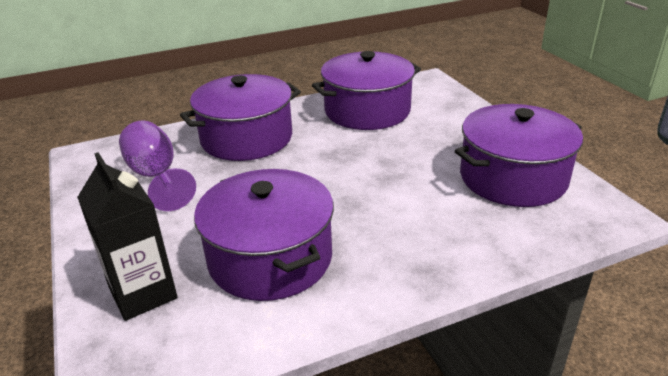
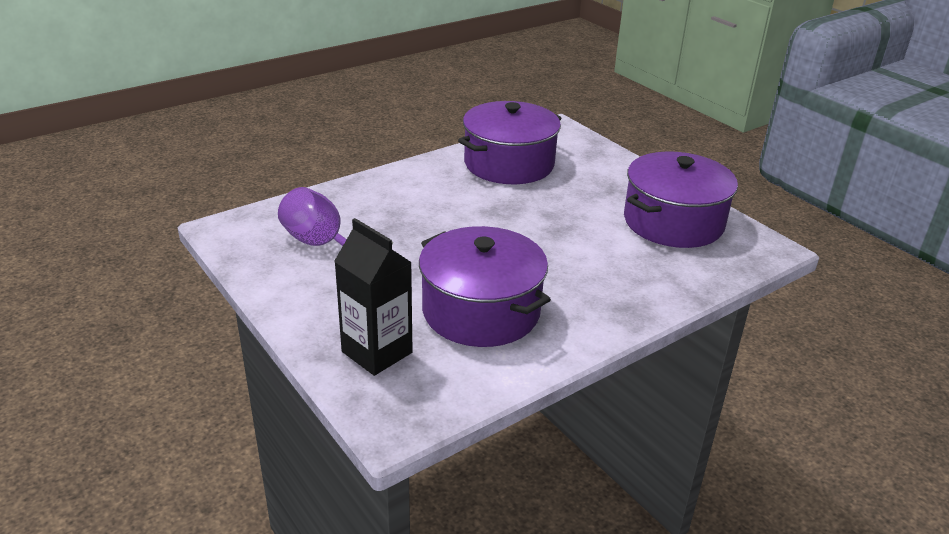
camera: 15 degrees left, 0 degrees up
purple pot [180,74,301,161] -> none

